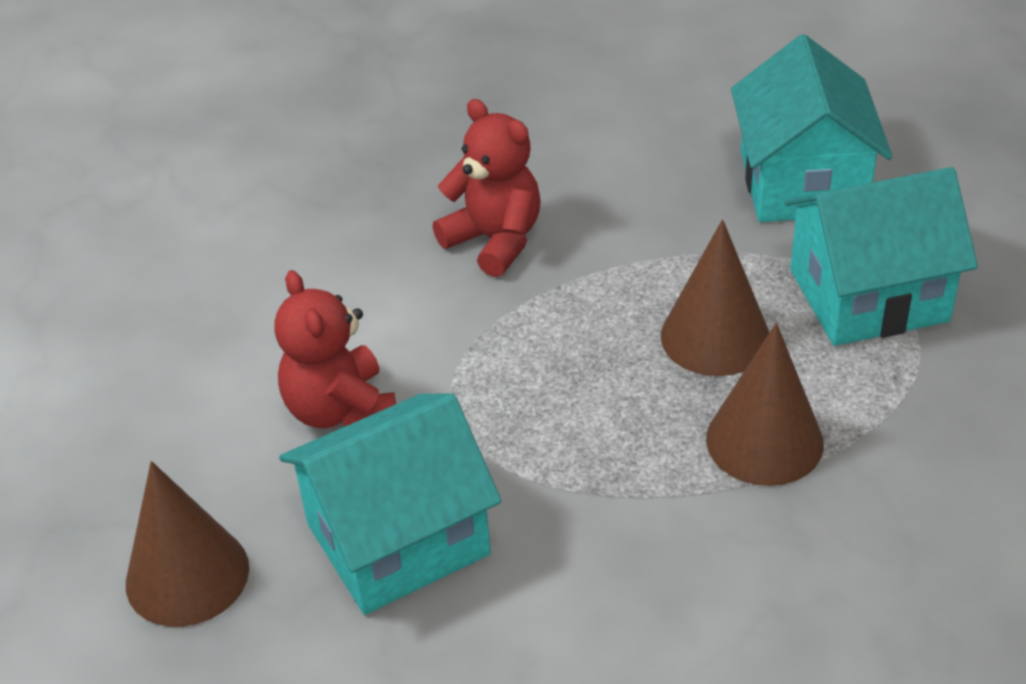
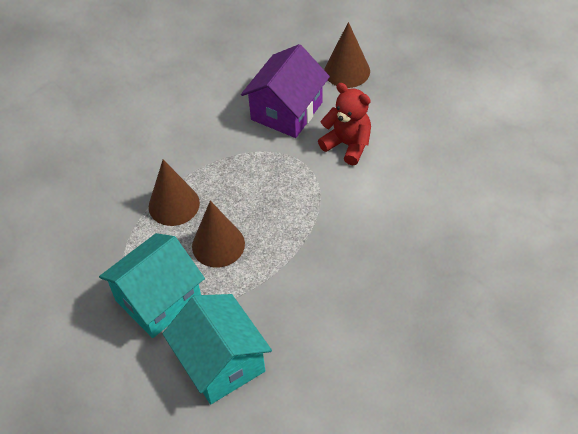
camera: 150 degrees right, 10 degrees up
turquoise house [279,394,502,615] -> purple house [241,44,330,138]
red teddy bear [433,99,541,277] -> none

